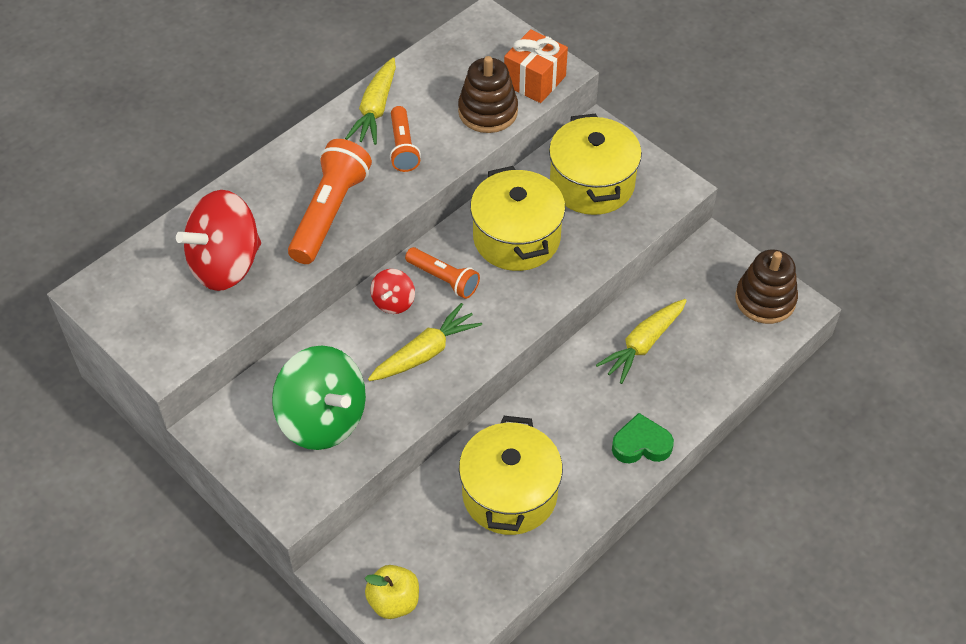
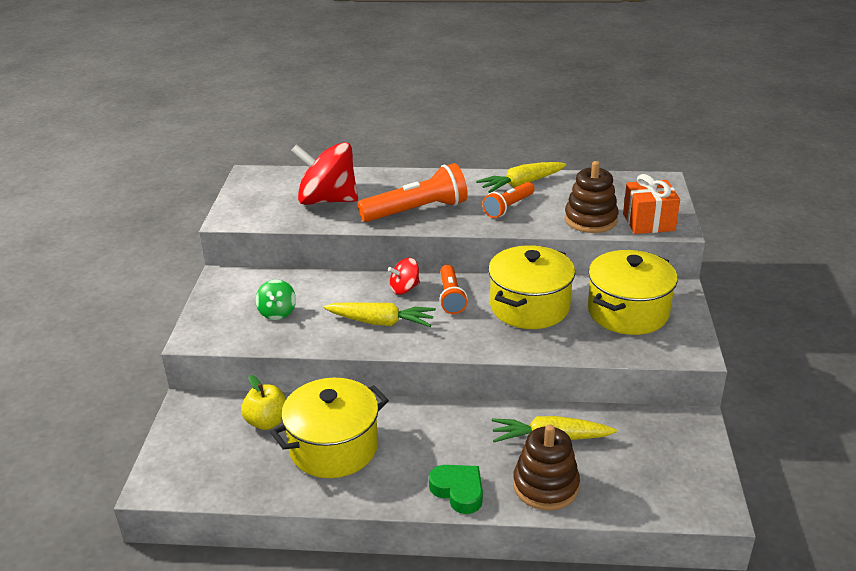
camera: 50 degrees right, 20 degrees down
green spinning top [272,346,366,450] -> green spinning top [255,279,296,320], size x0.48
yellow apple [365,565,419,619] -> yellow apple moved to [241,375,286,430]
brown stacking toy [735,249,798,324] -> brown stacking toy moved to [513,424,580,510]

